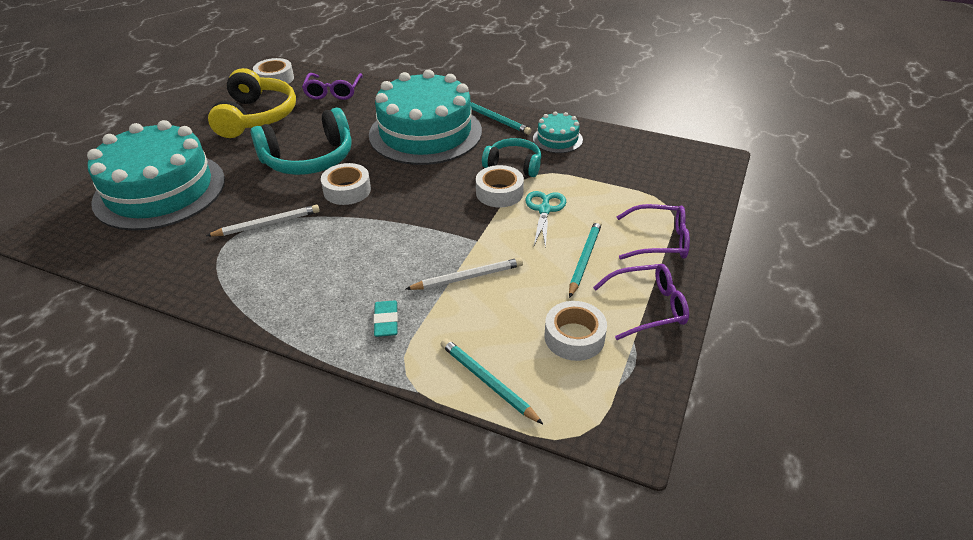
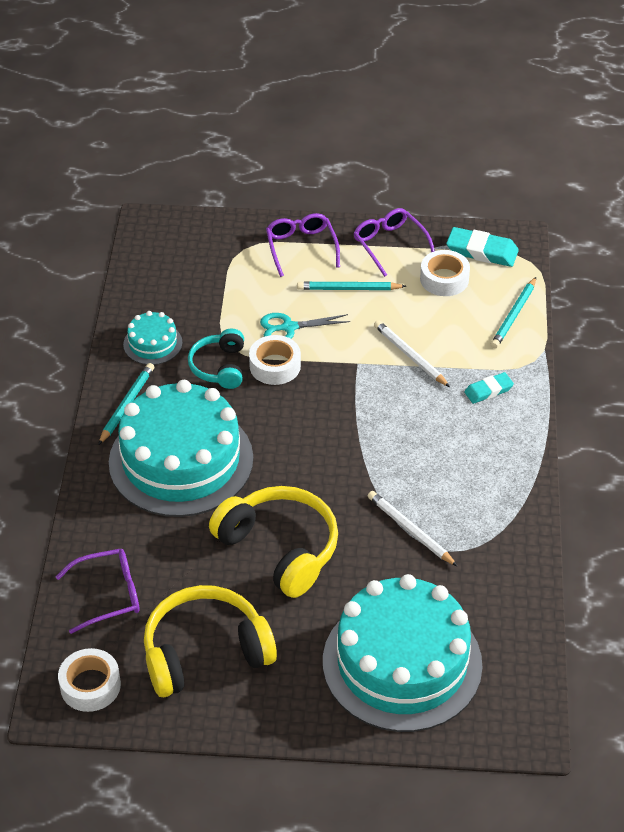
camera: 110 degrees left, 5 degrees up
turquoise headphones [251,107,352,175] -> yellow headphones [209,486,338,598]
white tape [321,163,371,205] -> none
none -> turquoise eraser [446,227,519,267]

